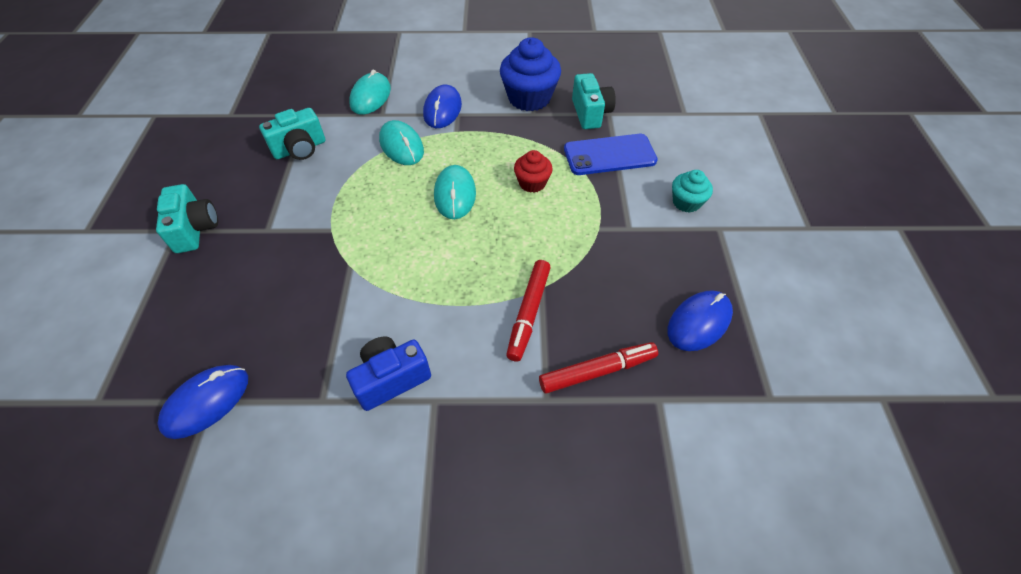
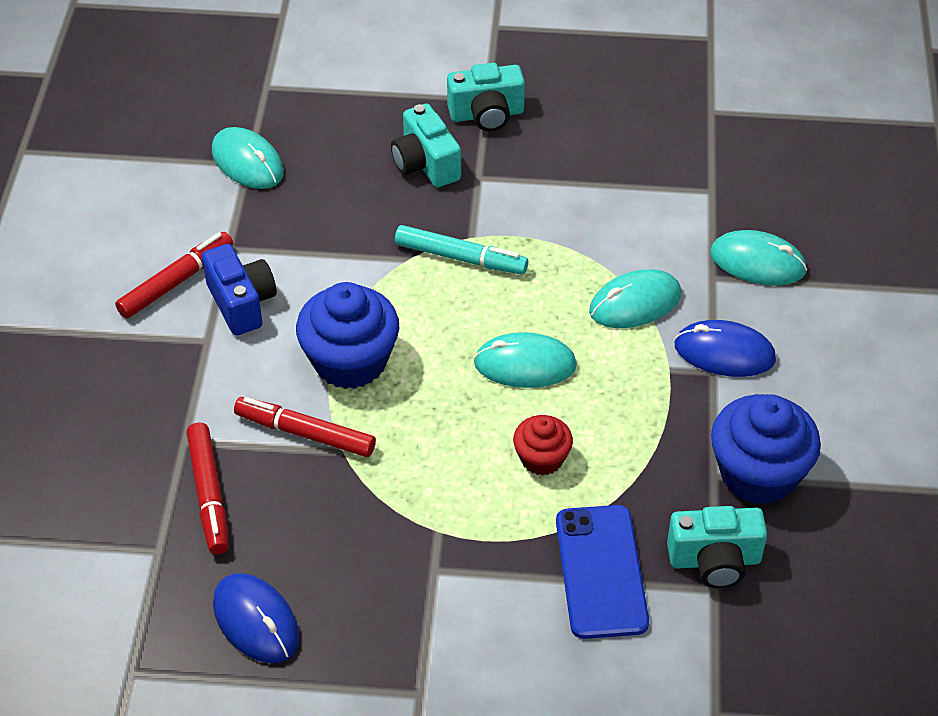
camera: 95 degrees right, 5 degrees down
blue mouse [157,365,248,439] -> turquoise mouse [212,127,284,189]
turquoise camera [259,108,325,160] -> turquoise camera moved to [391,104,461,187]
turquoise cupcake [672,170,713,213] -> none
none -> red marker [115,232,233,319]
none -> blue cupcake [296,282,399,389]
none -> turquoise marker [395,225,528,275]

